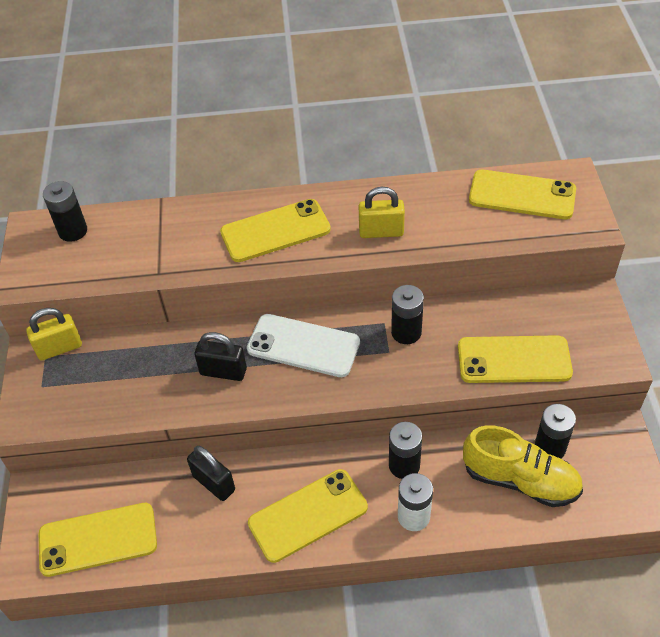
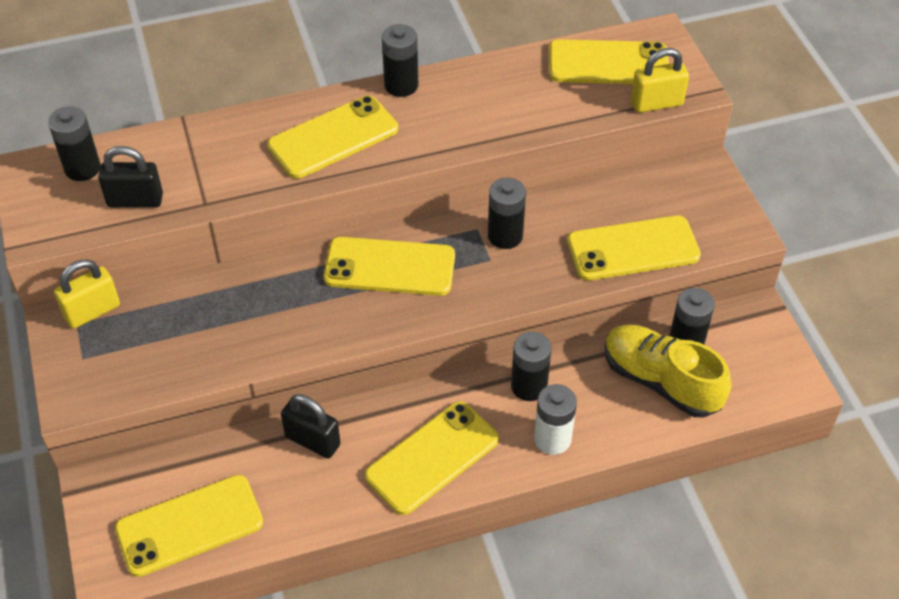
camera: 15 degrees left, 0 degrees up
black padlock [194,332,247,381] -> black padlock moved to [98,146,163,208]
white phone [247,314,360,377] -> yellow phone [324,237,455,296]
yellow padlock [359,187,405,238] -> yellow padlock moved to [631,48,689,113]
yellow shoe [463,425,583,507] -> yellow shoe turned 150 degrees counterclockwise [605,325,731,418]
none -> black battery [382,24,418,97]

